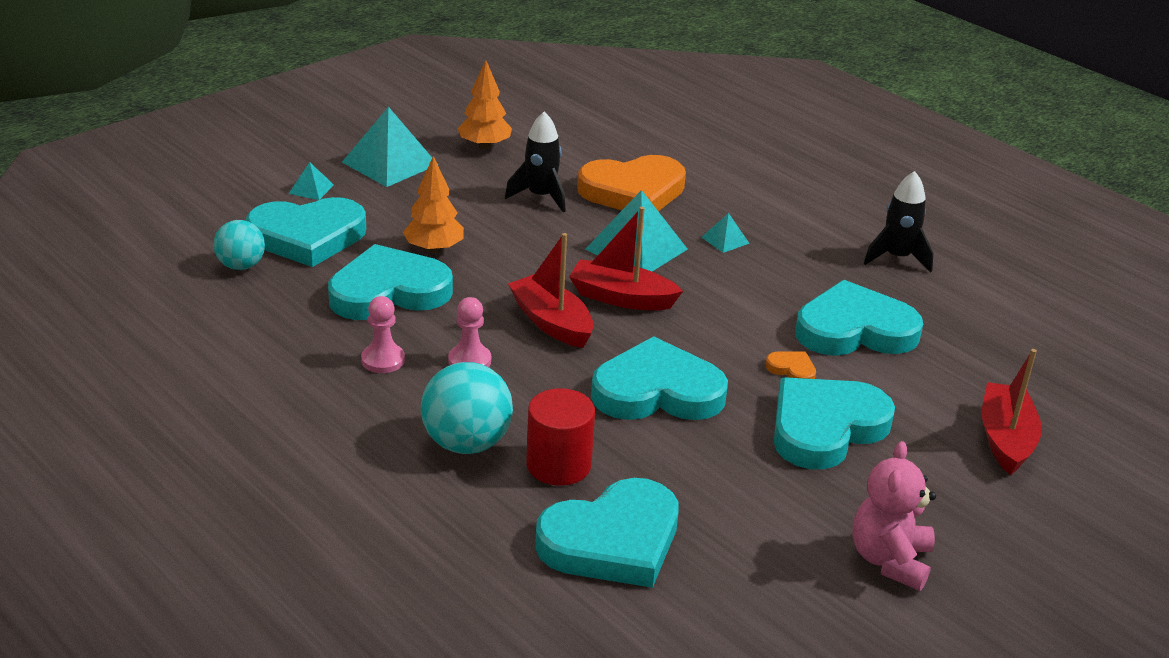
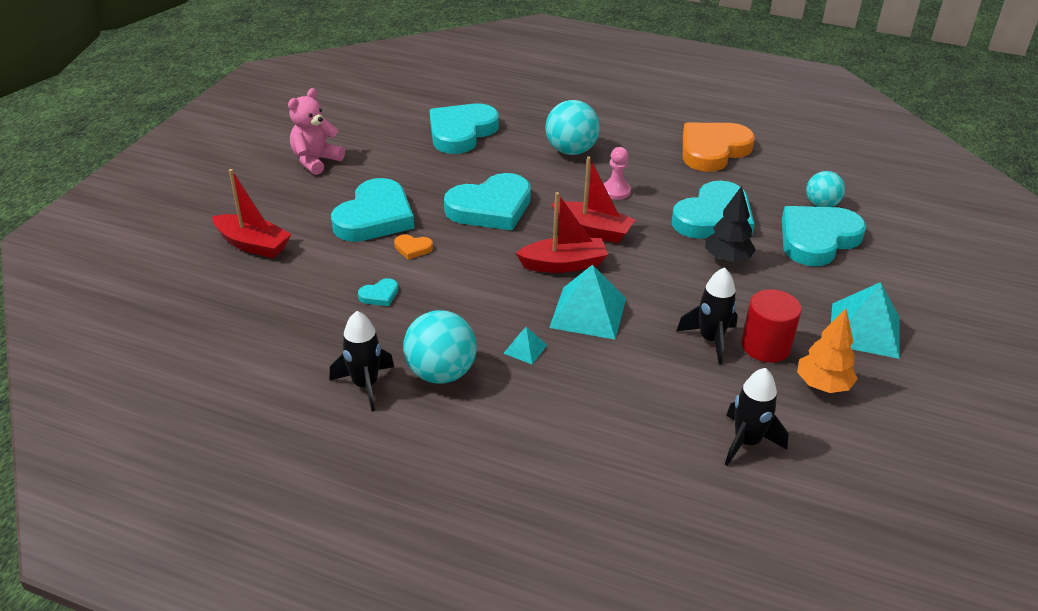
camera: 155 degrees right, 5 degrees up
turquoise pyramid [289,162,334,200] -> none
pink pawn [361,296,405,373] -> none
orange tree [403,156,464,253] -> black tree [705,186,756,263]
red cylinder [526,388,595,486] -> red cylinder moved to [741,289,802,362]
orange heart [577,155,686,211] -> orange heart moved to [683,123,755,172]
turquoise heart [795,280,923,356] -> turquoise heart [358,278,398,306], size x0.40
pink teddy bear [853,441,936,591] -> pink teddy bear turned 135 degrees counterclockwise [288,88,345,175]
red boat [982,349,1042,475] -> red boat turned 45 degrees counterclockwise [212,169,291,258]
none -> turquoise ball [403,310,477,384]
none -> black rocket [725,368,788,466]

